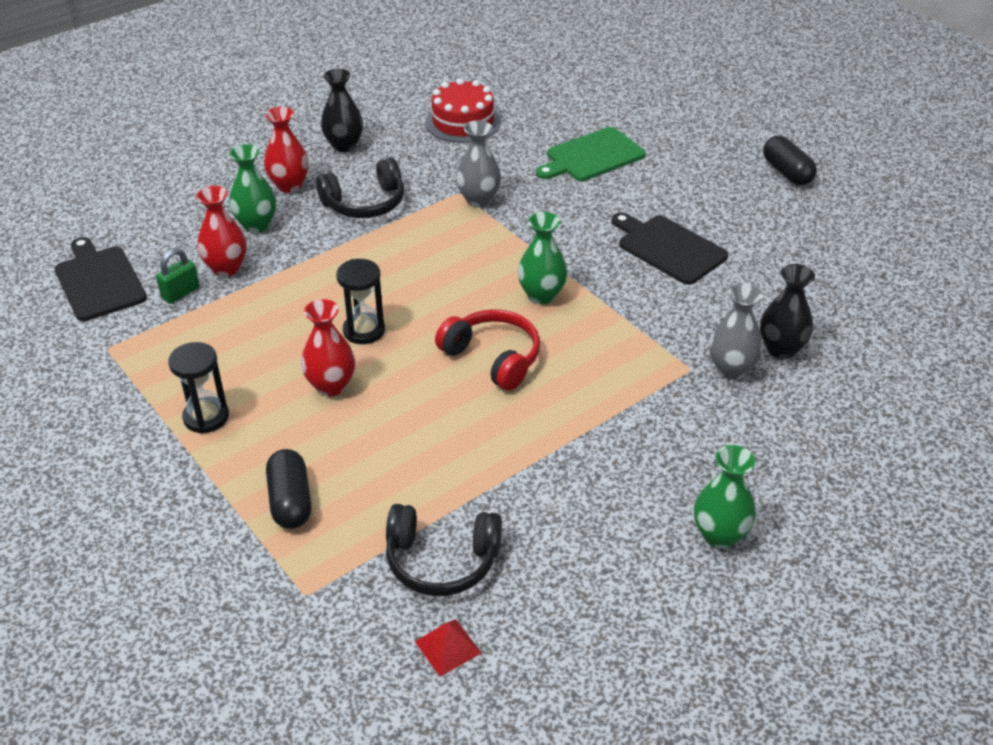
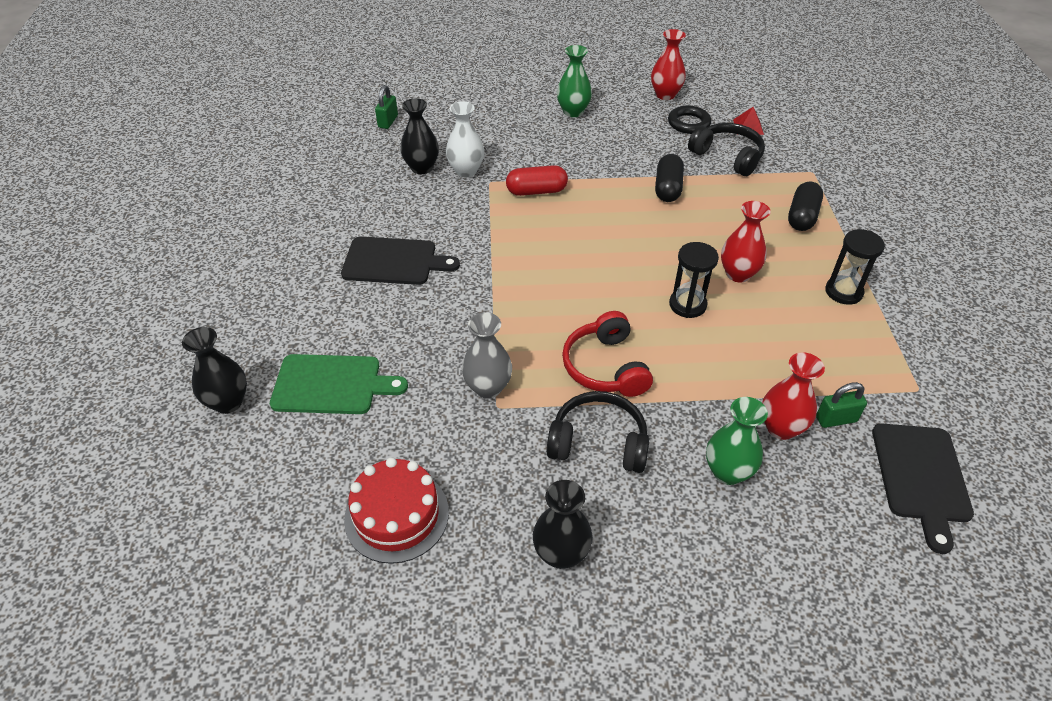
camera: 145 degrees left, 5 degrees up
red vase [264,107,309,193] -> red vase moved to [651,29,686,100]
red headphones [435,309,540,391] -> red headphones moved to [562,311,653,397]
green vase [518,212,567,304] -> none
black cutting board [611,212,728,285] -> black cutting board turned 75 degrees counterclockwise [341,237,460,285]
grey vase [709,283,763,380] -> white vase [446,101,484,177]
black capsule [763,136,817,185] -> black capsule moved to [655,154,684,202]
none -> black vase [182,327,247,414]
none -> green padlock [375,85,398,129]
none -> red capsule [506,165,568,196]
none -> black ring [668,105,711,134]

